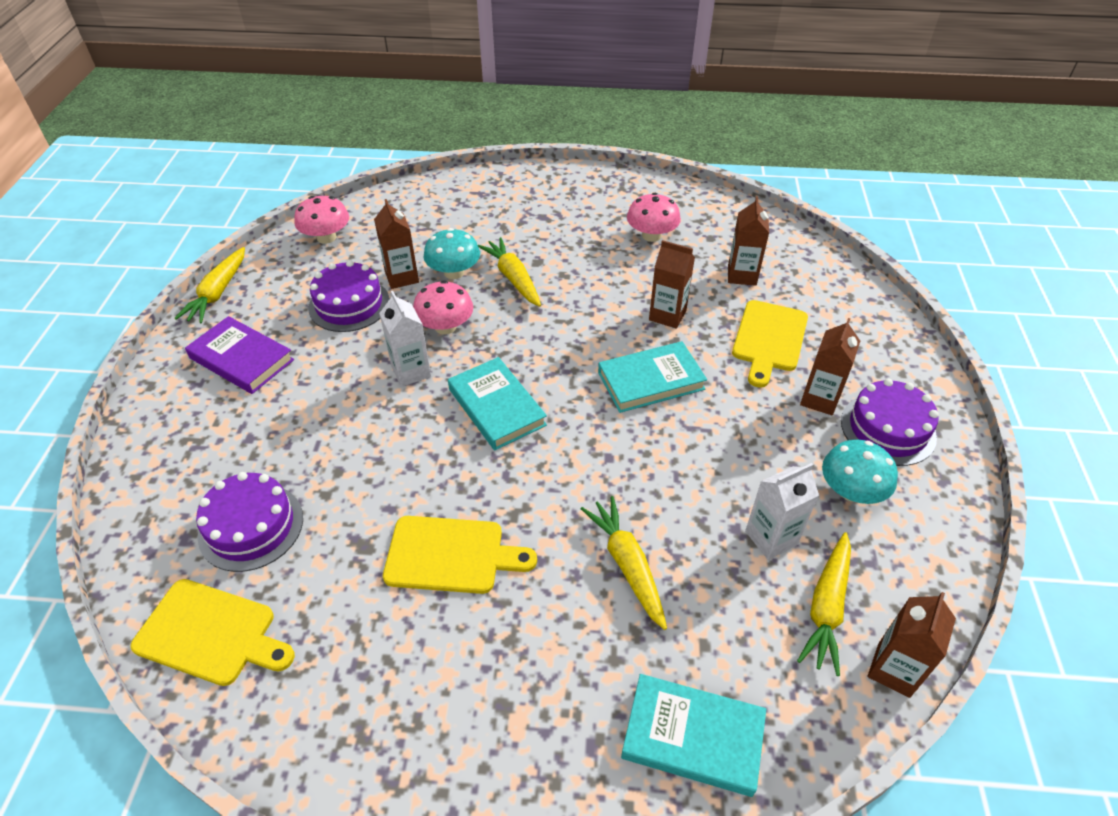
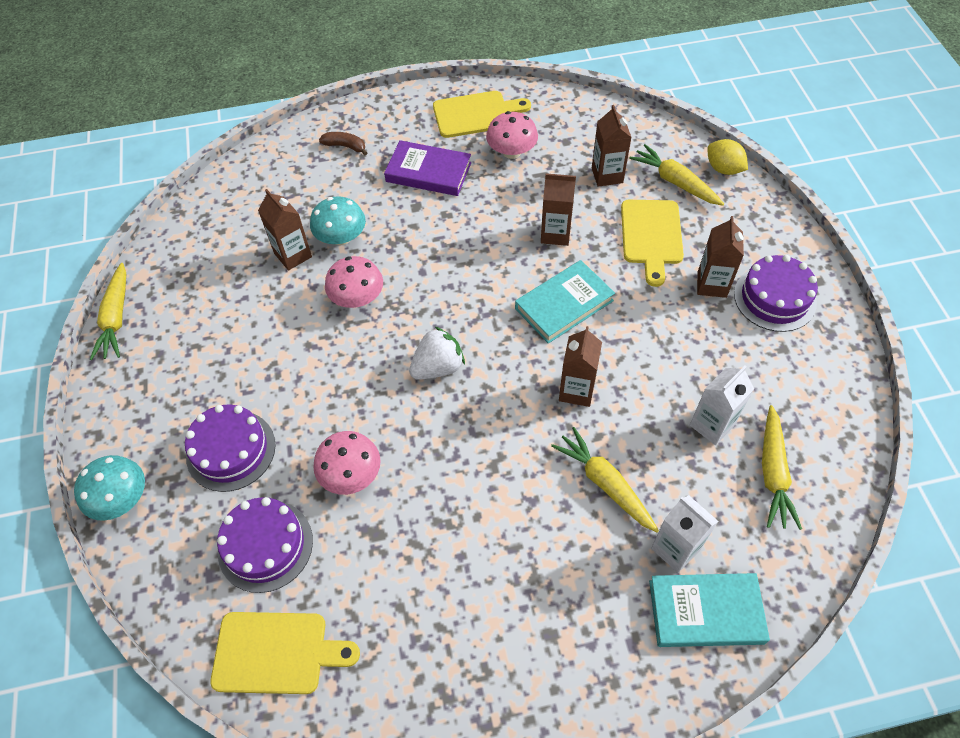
camera: 15 degrees left, 10 degrees up
purple book [185,316,294,394] -> purple book moved to [384,140,471,196]
pink mushroom [294,196,349,244] -> pink mushroom moved to [313,431,381,495]
purple cake [308,260,390,332] -> purple cake moved to [185,404,276,492]
white carton [379,291,431,387] -> white carton moved to [651,495,719,573]
yellow cutting board [383,516,537,594] -> yellow cutting board moved to [433,91,531,138]
turquoise book [448,357,547,450] -> white strawberry [409,327,465,380]
yellow carrot [478,237,541,307] -> yellow carrot moved to [629,144,724,206]
turquoise mushroom [822,440,898,504] -> turquoise mushroom moved to [74,455,145,521]
brown carton [868,592,956,698] -> brown carton moved to [559,326,602,407]
none -> brown banana [319,132,367,155]
none -> yellow lemon [707,139,748,175]

